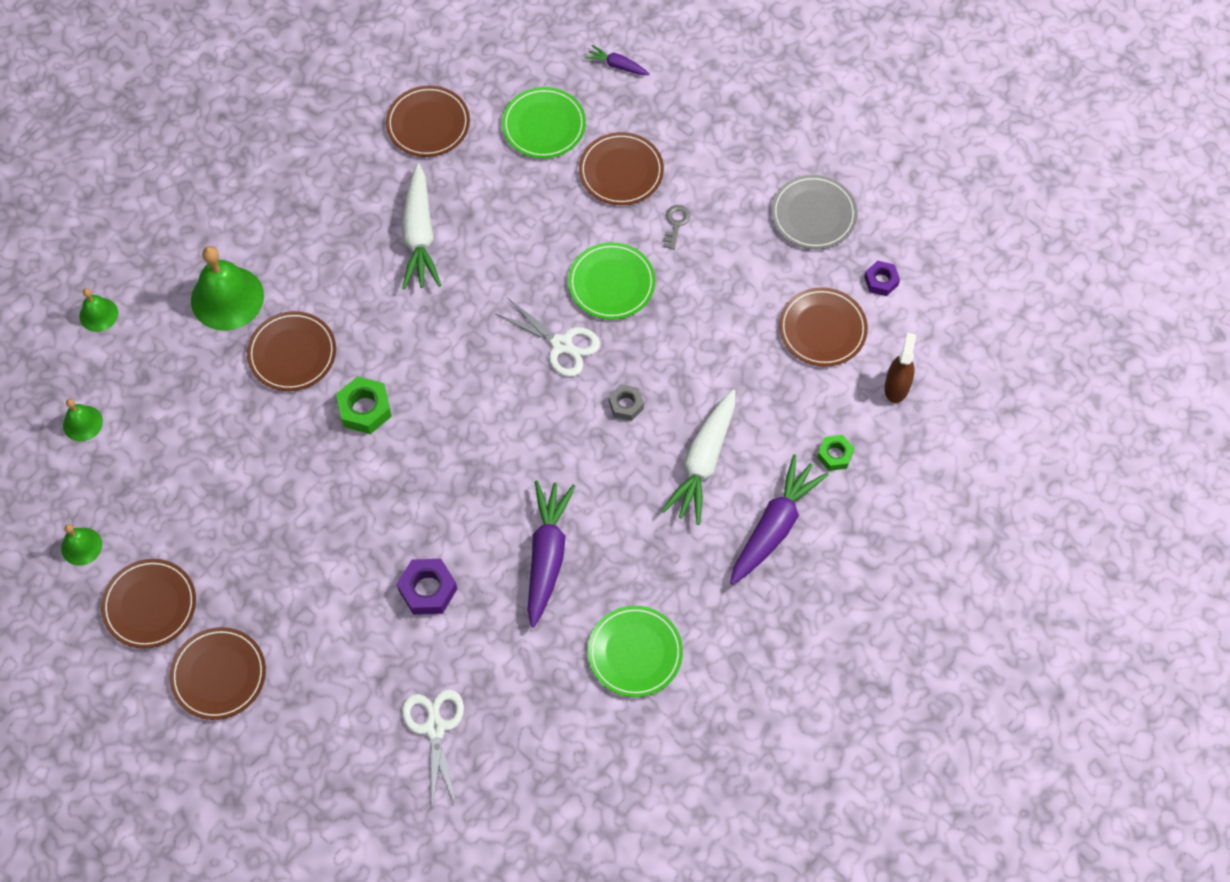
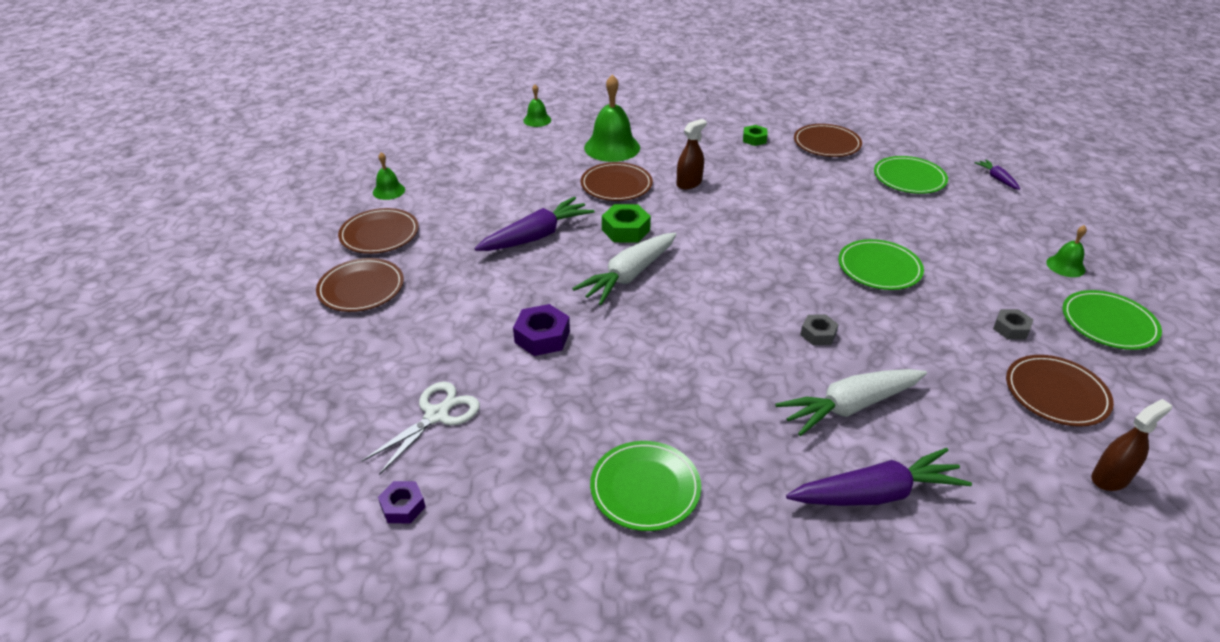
camera: 45 degrees right, 25 degrees down
green bell [63,399,103,441] -> green bell moved to [1046,225,1087,277]
white carrot [402,163,441,289] -> white carrot moved to [572,233,677,305]
white scissors [496,298,600,377] -> none
purple carrot [528,481,575,627] -> purple carrot moved to [474,197,594,251]
brown plate [579,132,664,205] -> none
grey key [663,205,690,250] -> none
grey plate [771,175,857,249] -> green plate [1062,290,1162,350]
green nut [817,435,854,471] -> green nut moved to [743,125,768,146]
purple nut [864,261,900,296] -> purple nut moved to [378,481,425,523]
none -> brown spray bottle [677,119,707,189]
none -> grey nut [993,309,1034,340]

